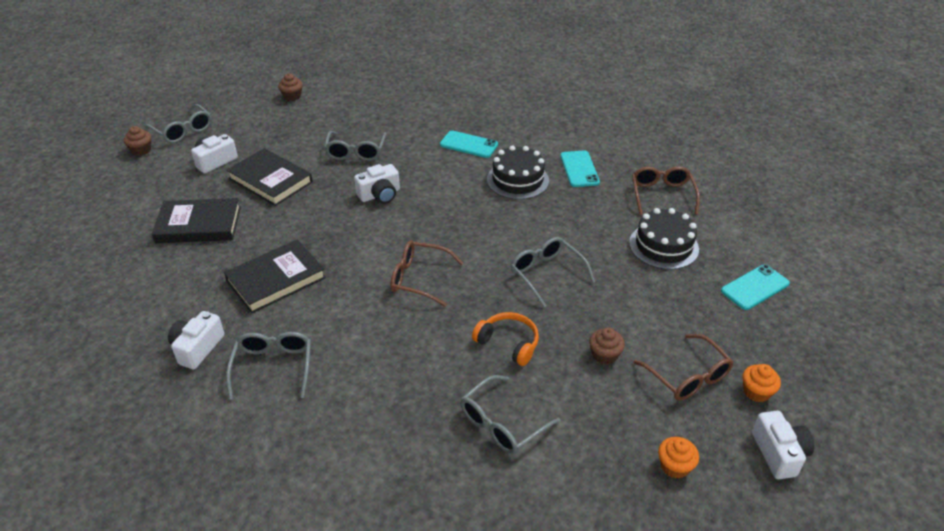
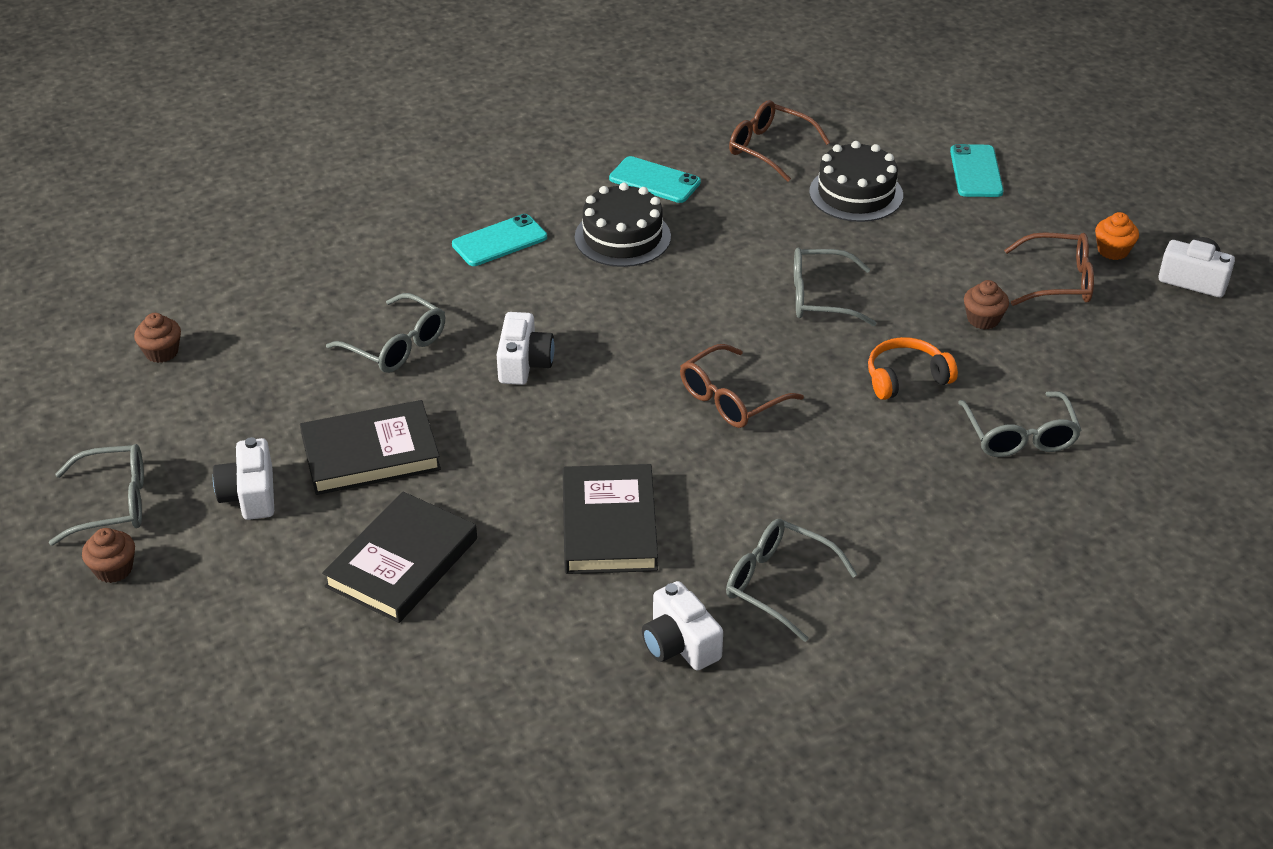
camera: 55 degrees left, 0 degrees up
orange cupcake [658,437,699,478] -> none

